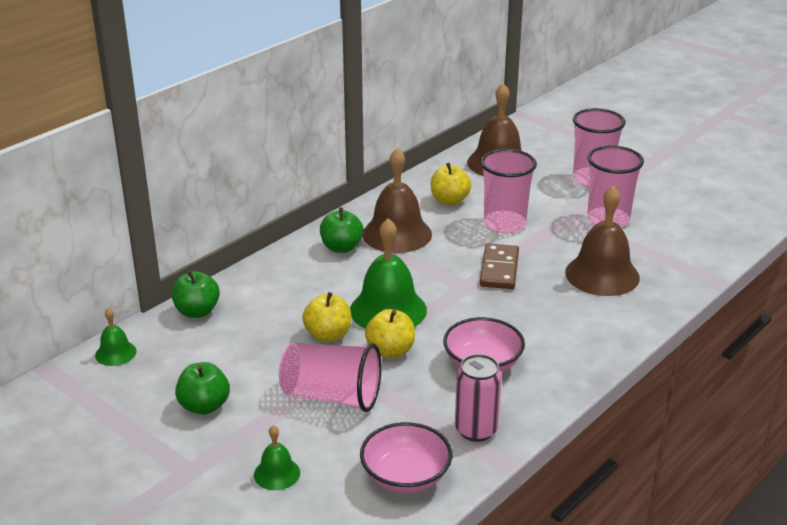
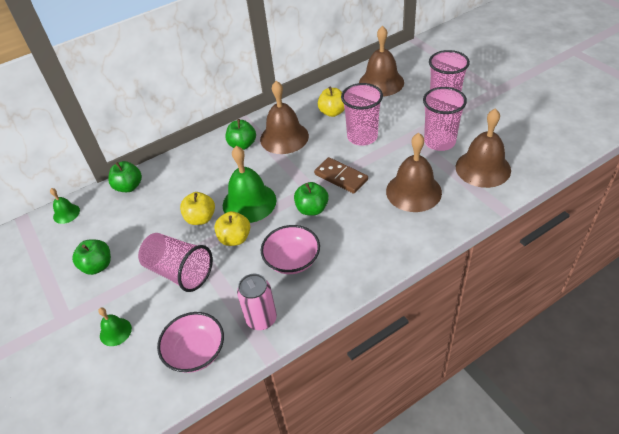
camera: 20 degrees right, 15 degrees up
brown domino [480,243,519,289] -> brown domino turned 75 degrees counterclockwise [314,157,368,194]
none -> green apple [294,182,329,215]
none -> brown bell [456,109,511,188]

